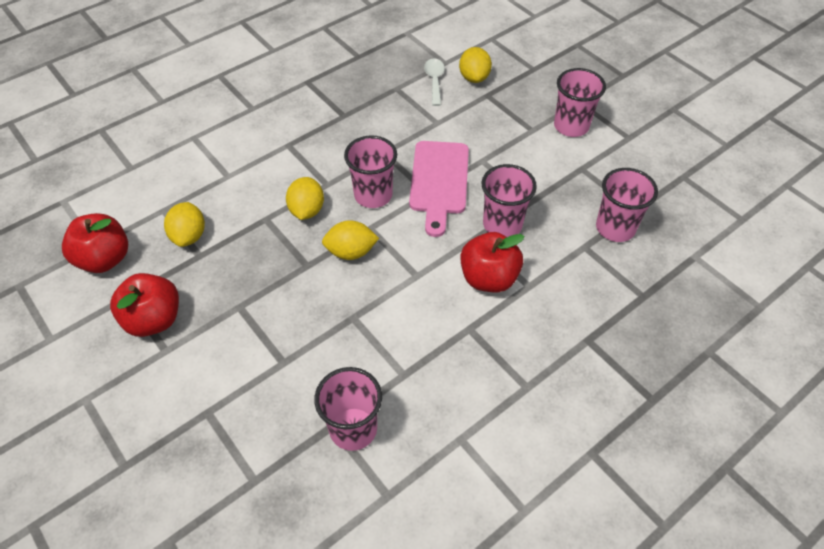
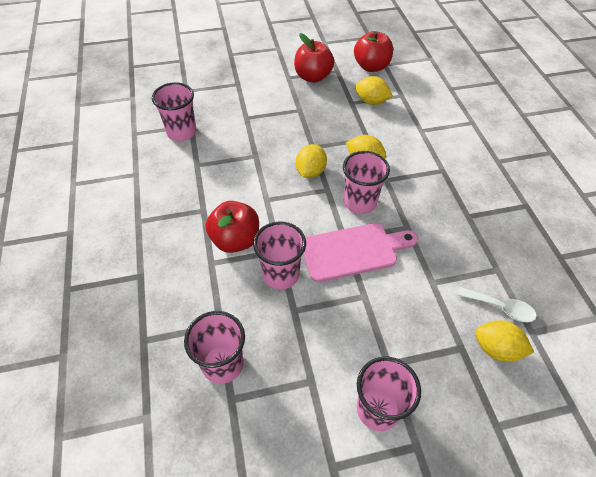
camera: 115 degrees right, 0 degrees up
pink cutting board [409,141,469,237] -> pink cutting board turned 135 degrees clockwise [303,223,418,282]

